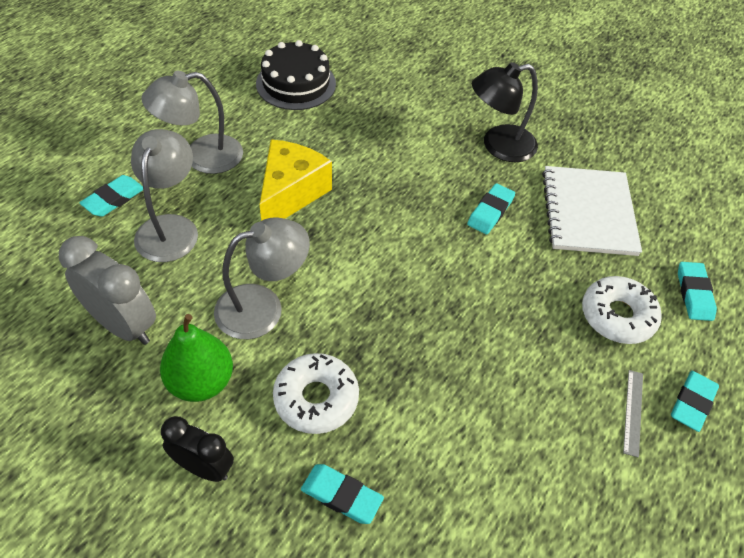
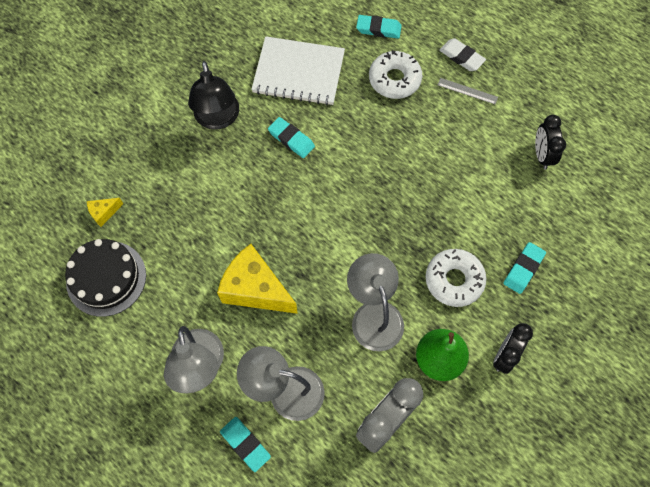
camera: 80 degrees left, 15 degrees up
turquoise eraser [671,371,719,432] -> white eraser [439,38,486,71]
none -> yellow cheese [87,198,123,227]
none -> black clock [535,115,566,170]

